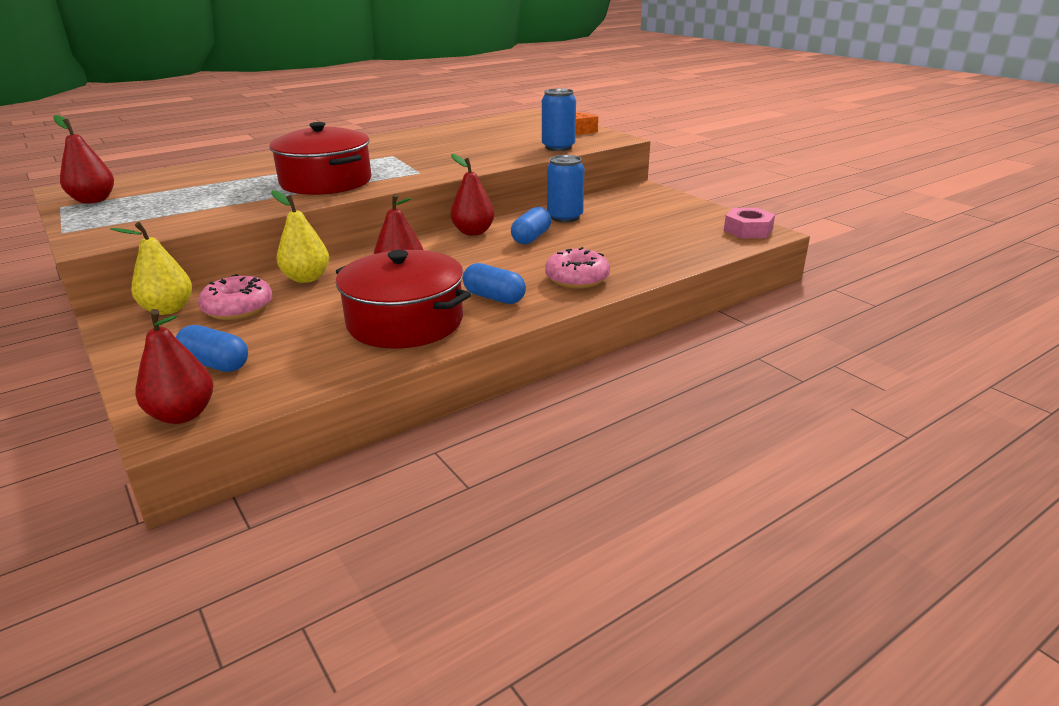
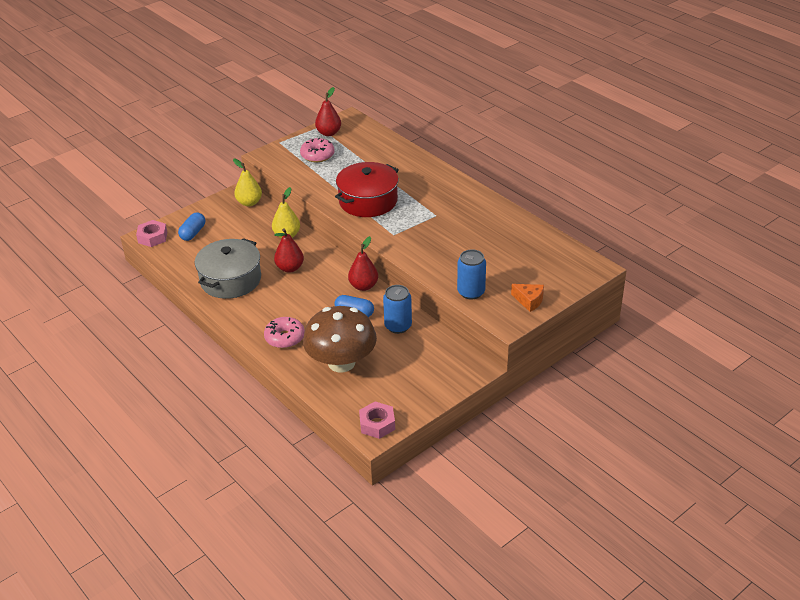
camera: 85 degrees right, 10 degrees up
red pear [135,309,213,424] -> pink nut [136,220,167,247]
pink donut [198,274,273,320] -> pink donut moved to [300,137,335,162]
red pot [336,250,471,349] -> grey pot [195,238,261,299]
blue capsule [463,263,526,304] -> none
none -> brown mushroom [303,306,377,373]

